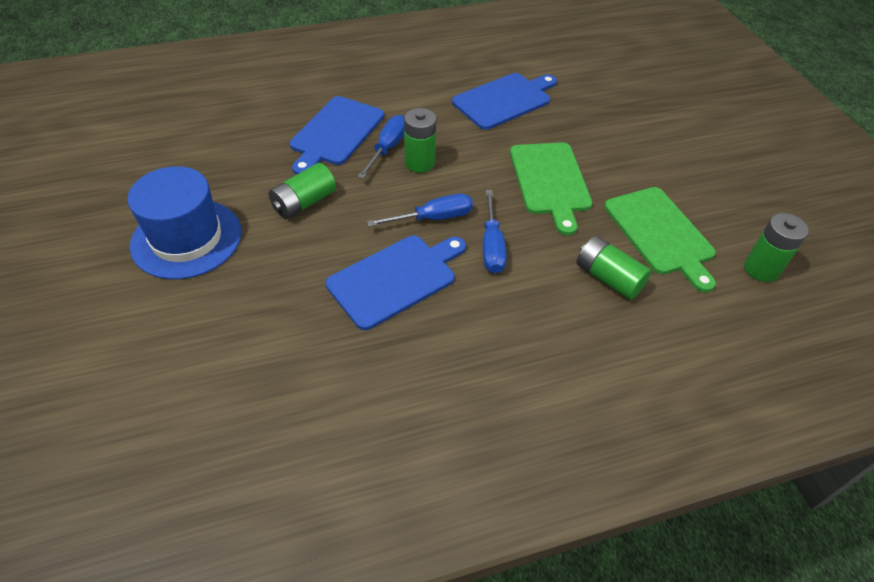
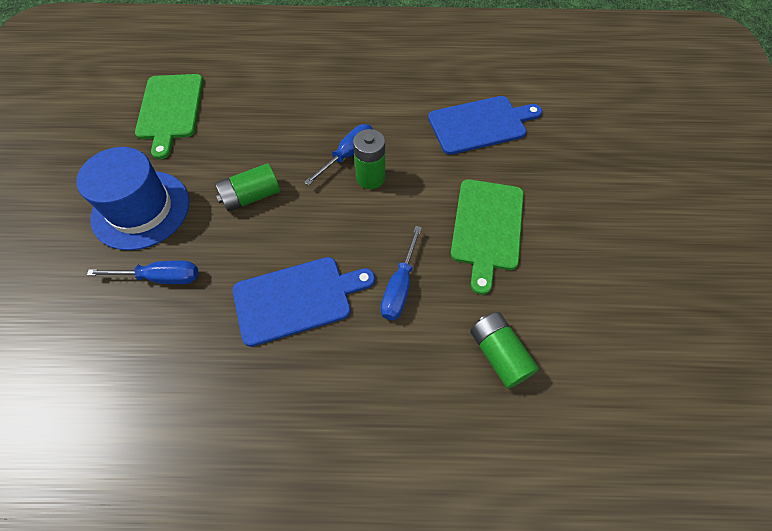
camera: 20 degrees right, 10 degrees up
blue cutting board [290,96,384,175] -> none
blue screwdriver [367,193,473,227] -> blue screwdriver moved to [87,260,198,284]
green cutting board [604,187,716,293] -> green cutting board moved to [135,74,203,159]
green battery [744,213,809,282] -> none

